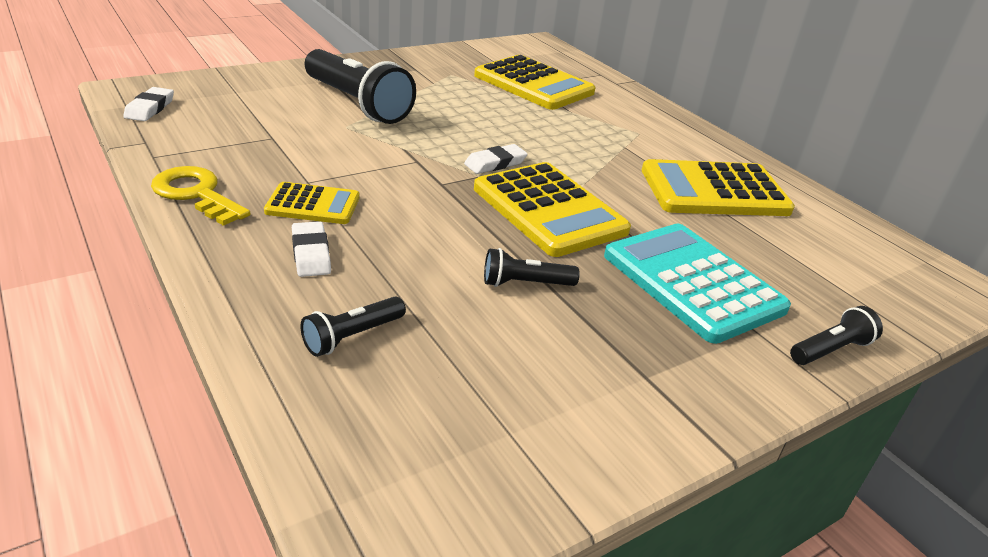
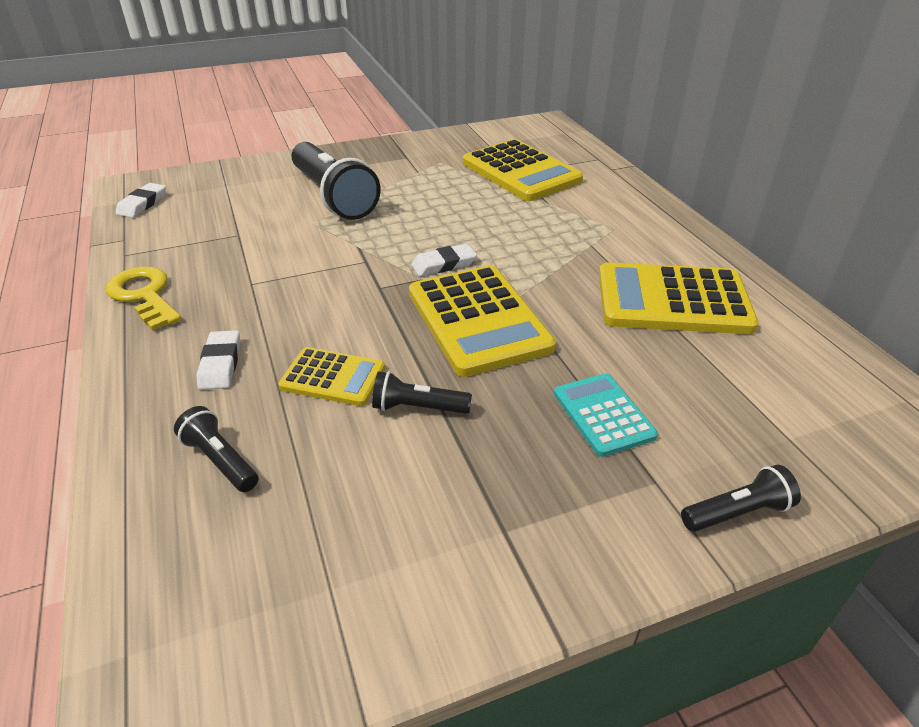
camera: 15 degrees right, 5 degrees up
yellow calculator [264,182,360,224] -> yellow calculator moved to [278,347,385,406]
black flashlight [300,297,406,357] -> black flashlight turned 75 degrees clockwise [174,406,258,492]
turquoise calculator [604,224,791,344] -> turquoise calculator [554,373,658,457], size x0.56

